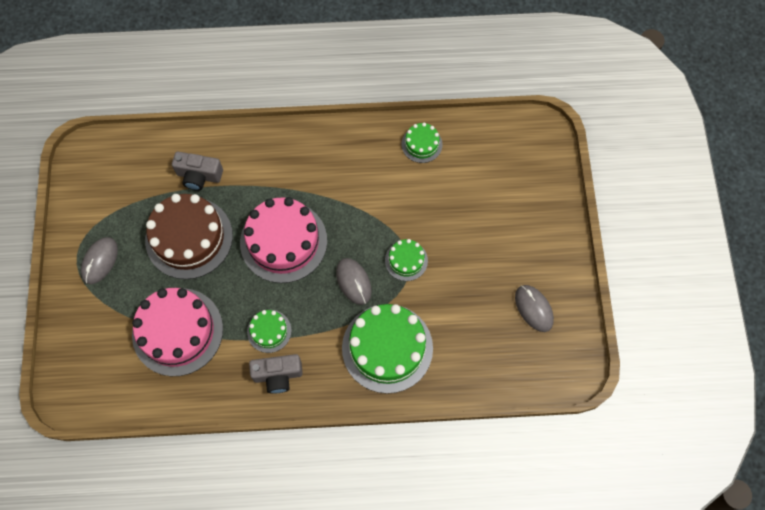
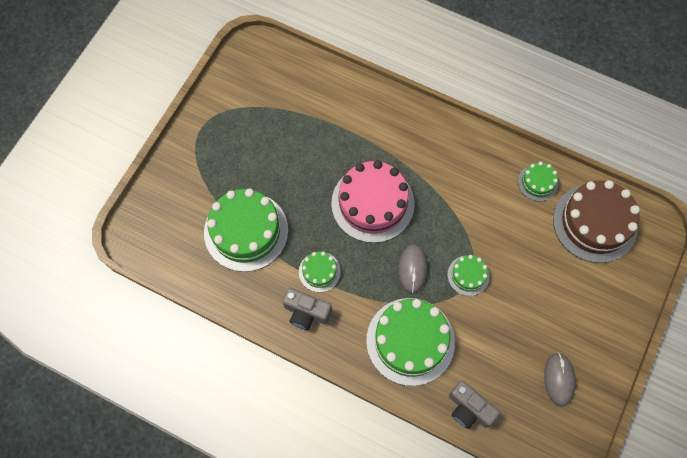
camera: 30 degrees right, 0 degrees up
grey mouse [81,237,118,284] -> none
pink cake [132,288,223,376] -> green cake [204,189,288,272]
brown cake [145,194,233,279] -> brown cake moved to [553,180,640,263]
grey camera [172,152,223,191] -> grey camera moved to [449,381,500,429]

